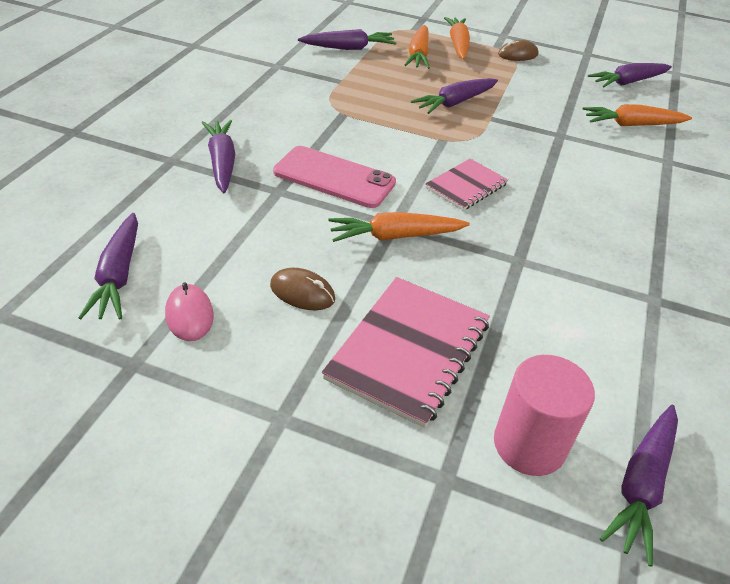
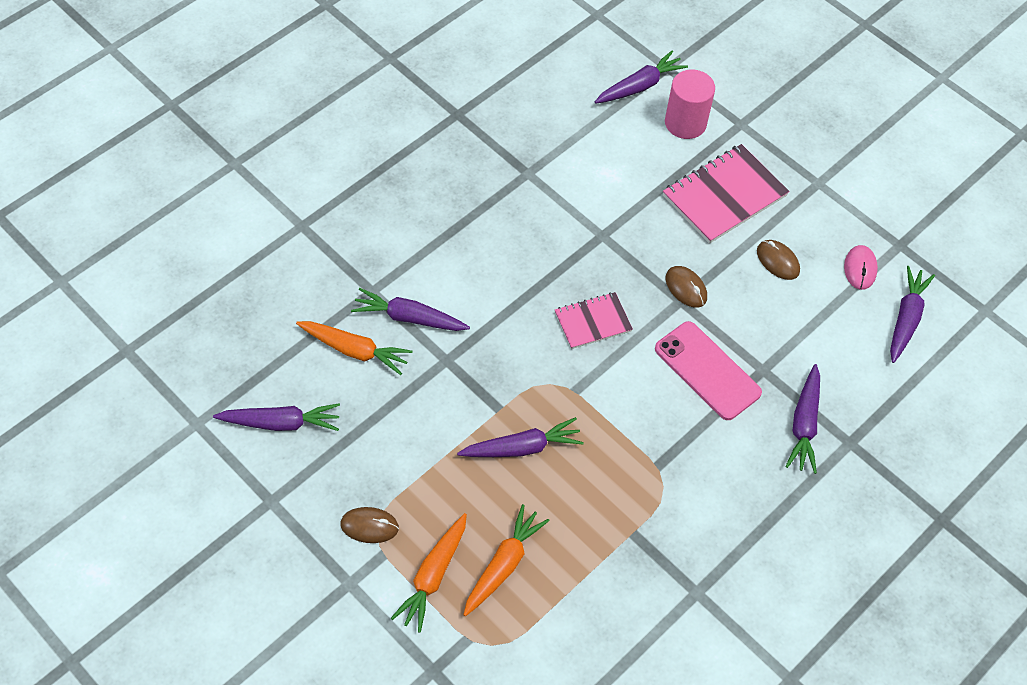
camera: 155 degrees left, 15 degrees up
purple carrot [298,29,396,50] -> purple carrot moved to [351,288,470,331]
orange carrot [328,212,470,242] -> brown mouse [666,266,707,308]

